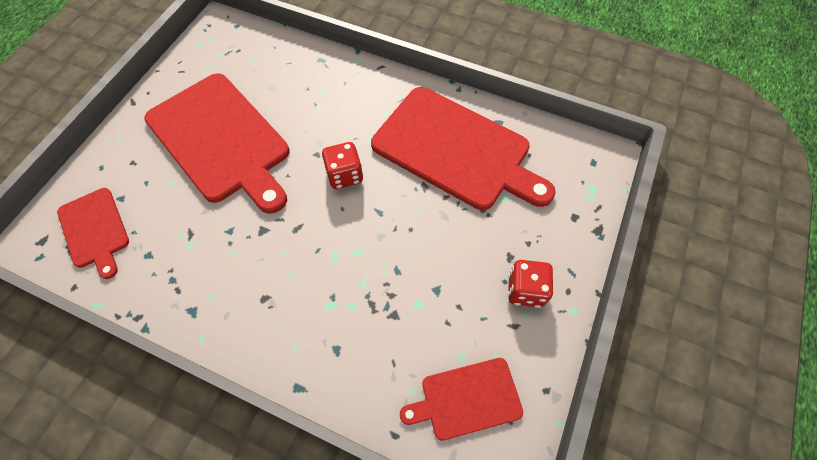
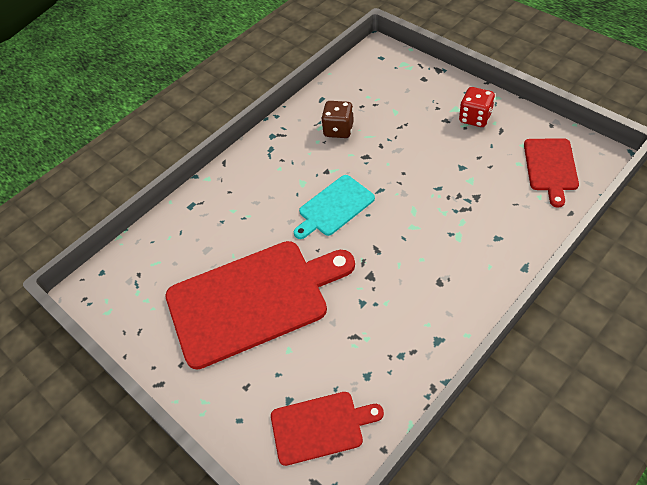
camera: 65 degrees left, 10 degrees down
red dice [322,142,363,189] -> turquoise cutting board [294,175,375,239]
red cutting board [371,87,556,210] -> brown dice [321,101,354,138]

